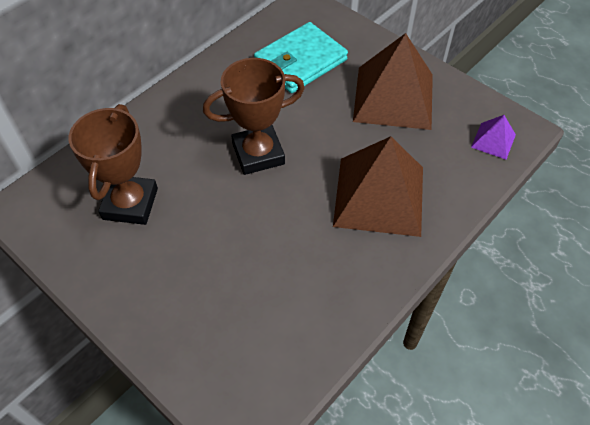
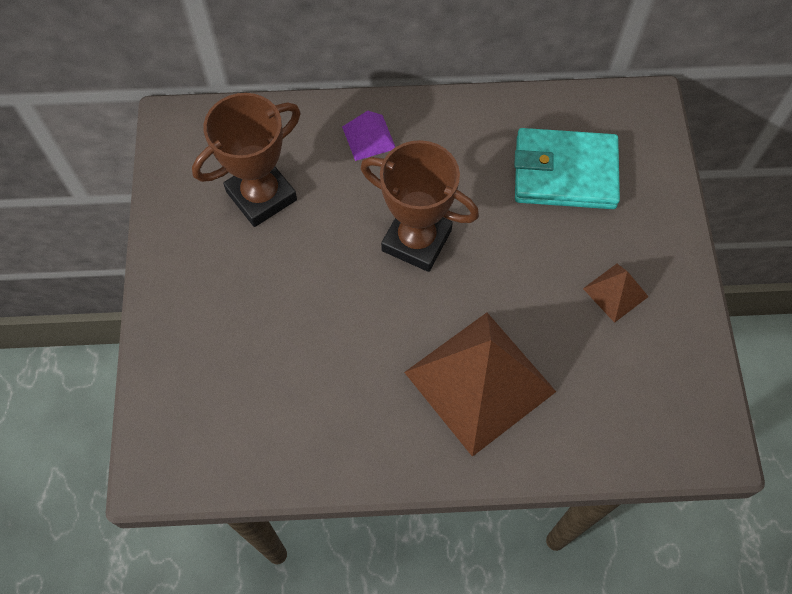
camera: 45 degrees right, 10 degrees up
brown pyramid [353,33,433,130] -> brown pyramid [583,264,649,323], size x0.45
purple pyramid [471,115,516,160] -> purple pyramid moved to [342,111,395,161]

